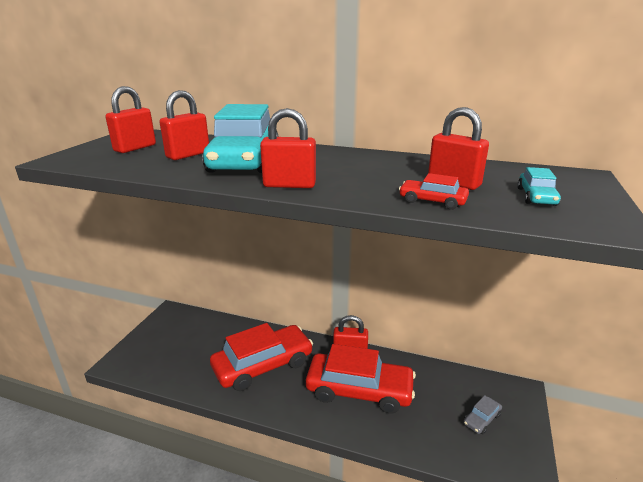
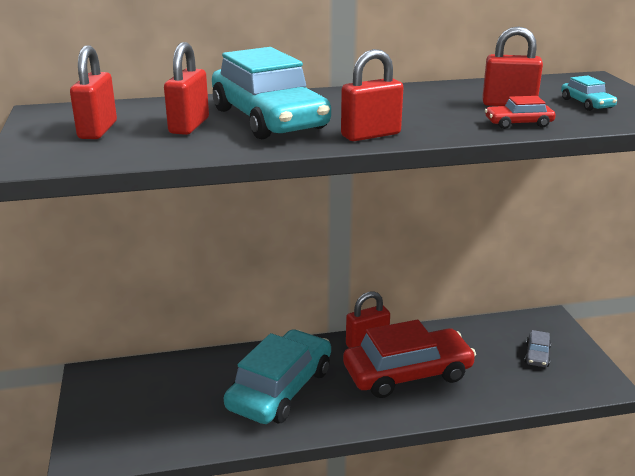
camera: 30 degrees left, 0 degrees up
red car [210,323,313,391] -> turquoise car [224,329,331,424]

